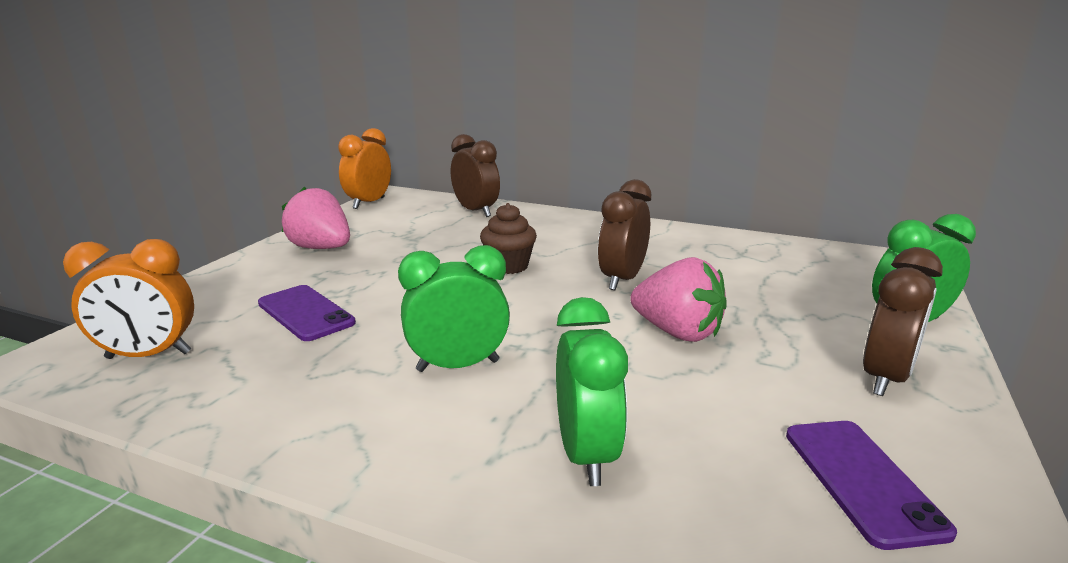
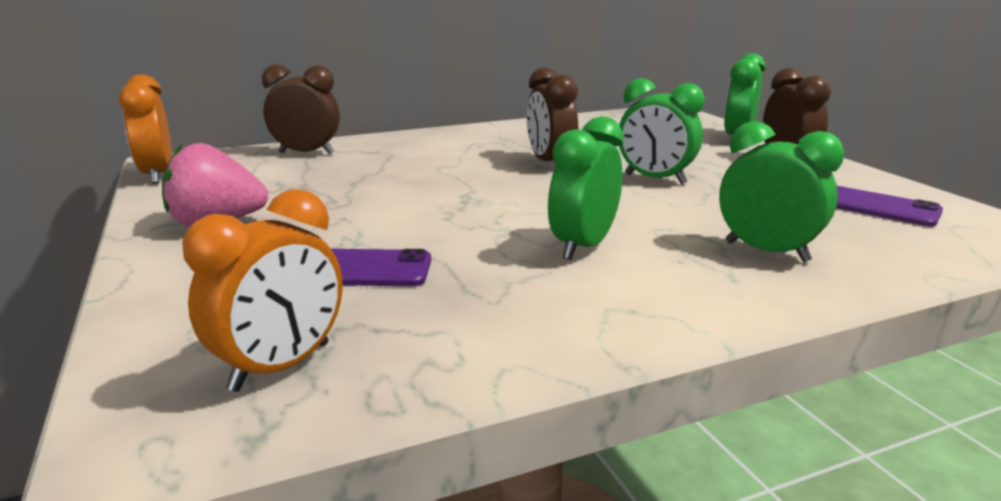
camera: 45 degrees left, 0 degrees up
brown cupcake [480,203,537,274] -> none
pink strawberry [630,257,727,342] -> green clock [619,78,705,184]

